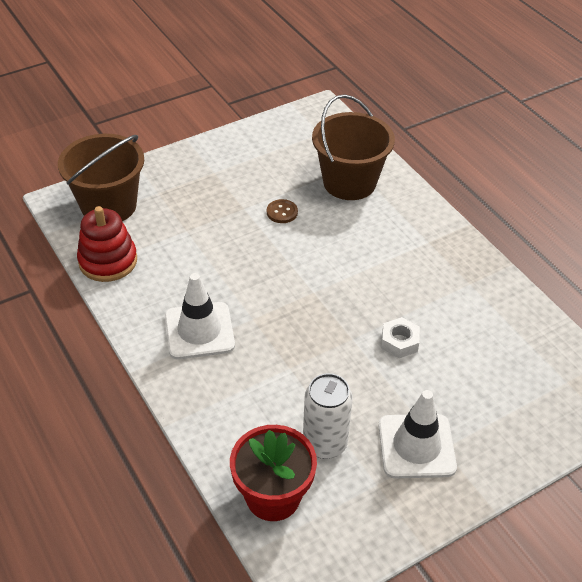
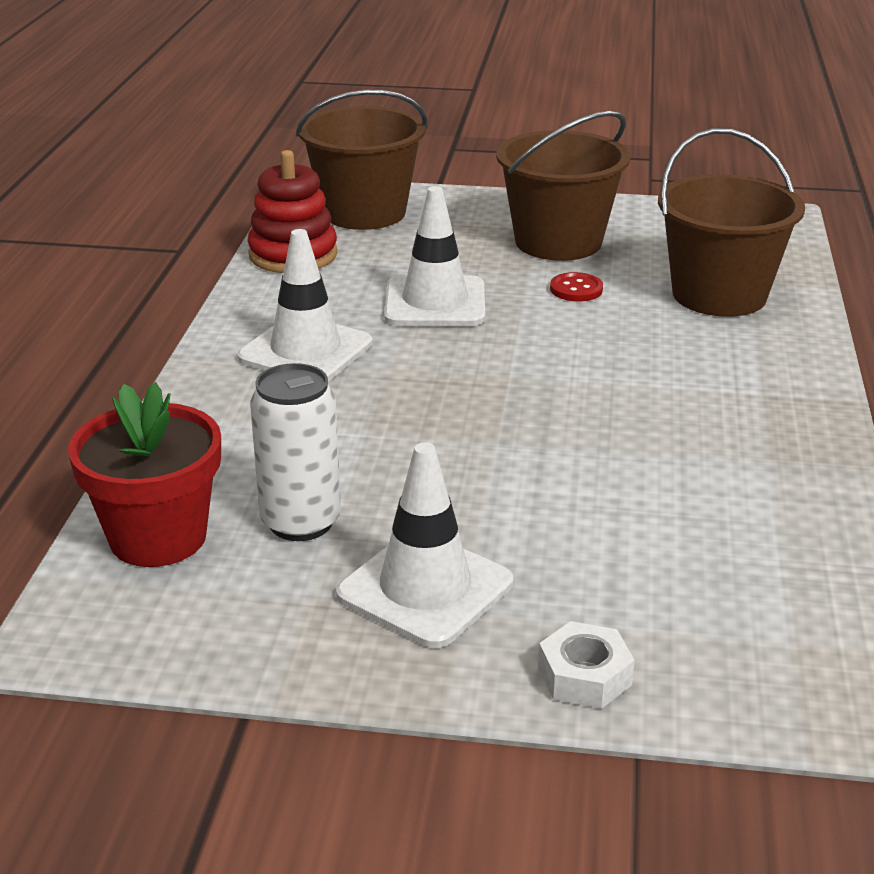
camera: 40 degrees right, 15 degrees down
brown button [267,199,298,223] -> red button [550,272,603,302]
white nut [381,317,420,358] -> white nut moved to [538,621,635,709]
none -> white traffic cone [384,186,485,326]
none -> brown bucket [496,111,630,261]

